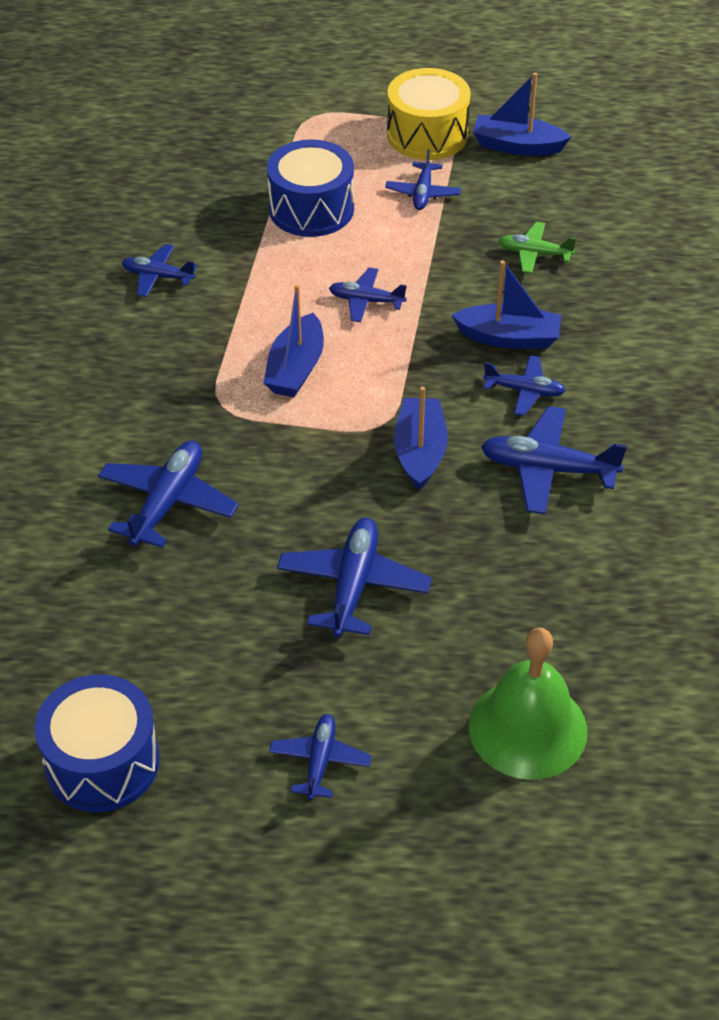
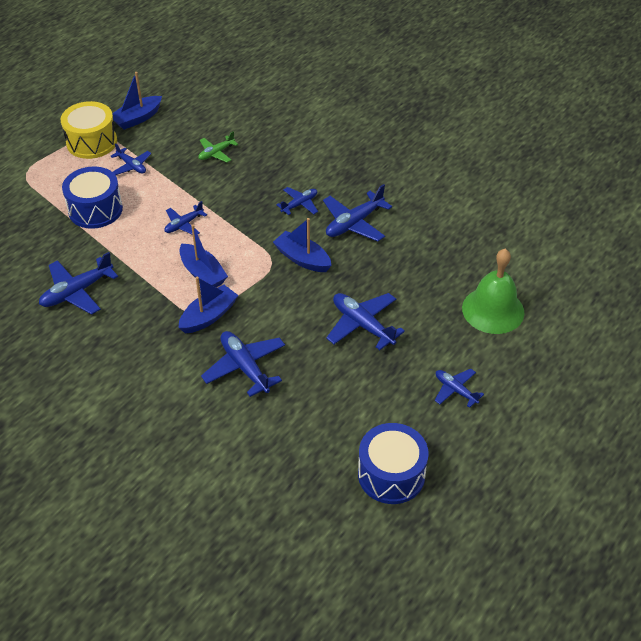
camera: 55 degrees left, 0 degrees up
blue plane [122,244,197,297] -> blue plane [39,252,118,315], size x1.64
blue boat [452,260,561,349] -> blue boat moved to [178,277,239,334]

